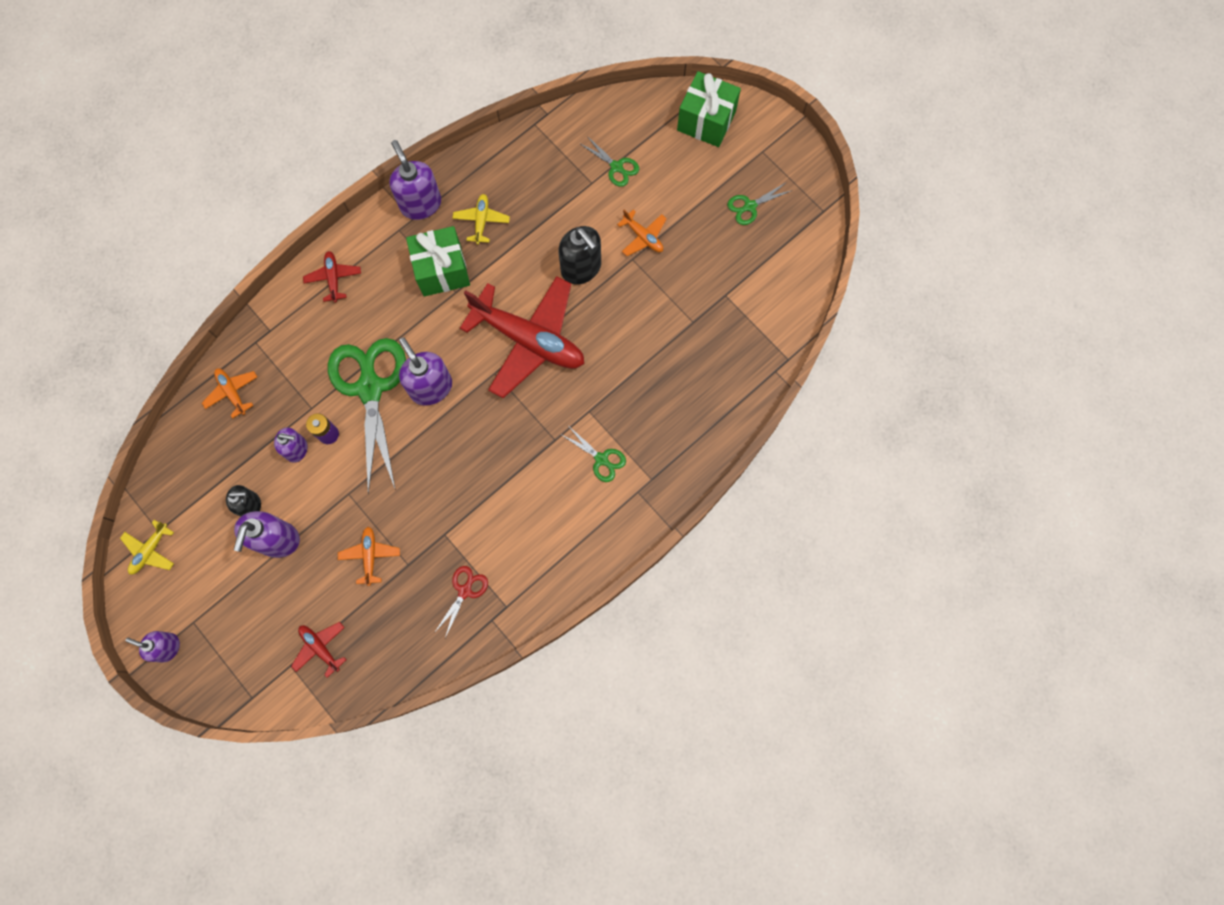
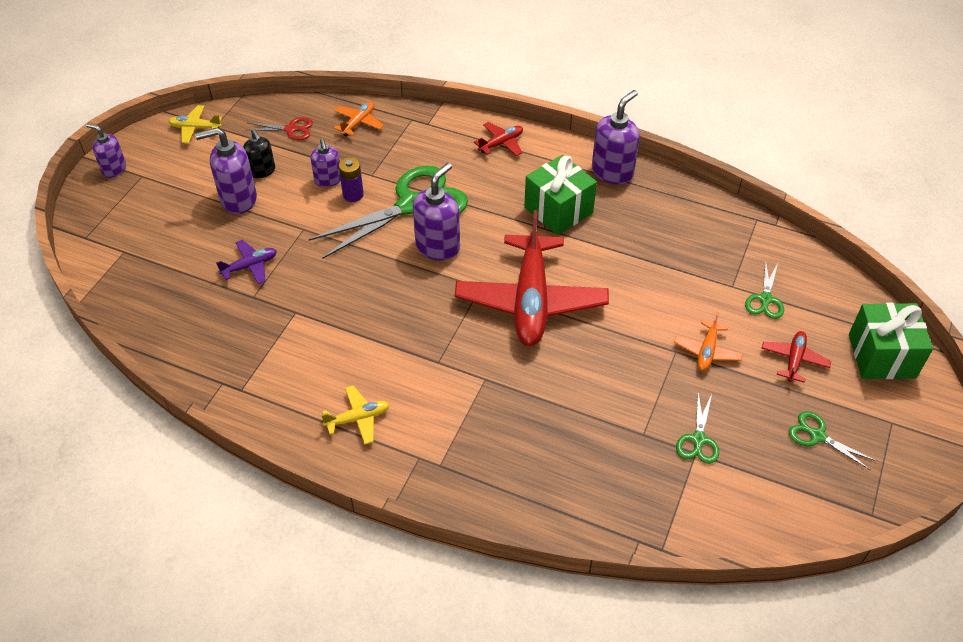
camera: 65 degrees right, 25 degrees down
purple soap dispenser [125,631,180,662] -> purple soap dispenser turned 60 degrees counterclockwise [86,123,126,178]
red plane [291,622,346,678] -> red plane moved to [761,331,831,383]
orange plane [338,527,400,586] -> purple plane [216,240,277,284]
red scissors [434,566,488,638] -> red scissors moved to [245,117,313,140]
yellow plane [452,194,510,245] -> yellow plane moved to [321,385,390,444]
black soap dispenser [558,226,601,285] -> none
green scissors [562,427,626,482] -> green scissors moved to [676,392,719,464]

